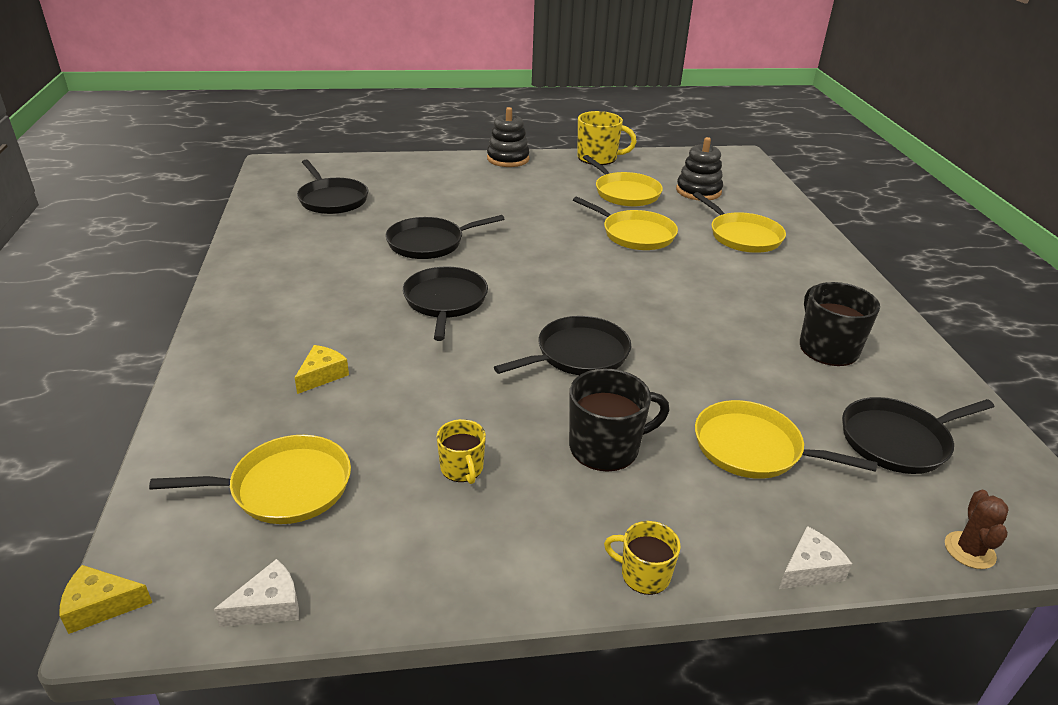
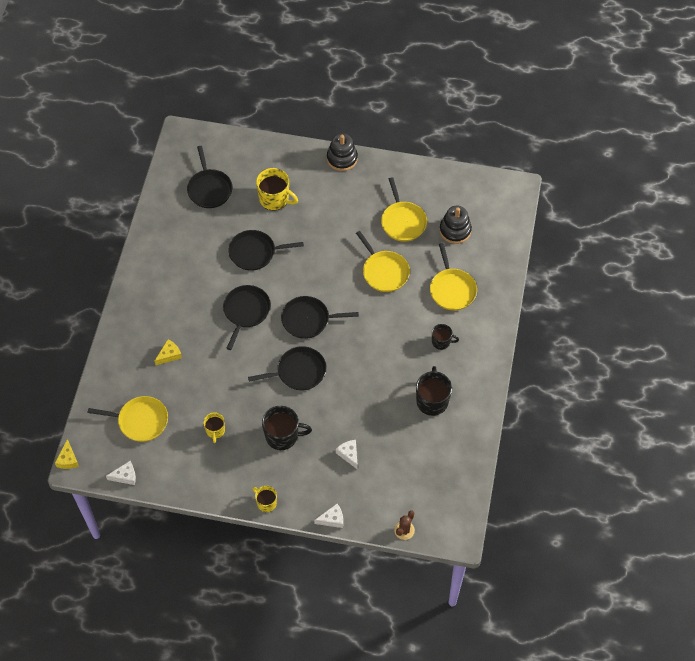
camera: 20 degrees right, 25 degrees up
yellow cheese [60,565,152,634] -> yellow cheese turned 105 degrees counterclockwise [55,439,79,469]
yellow mug [577,111,637,165] -> yellow mug moved to [256,168,298,210]
yellow pan [695,400,877,479] -> white cheese [336,440,358,470]
black pan [842,397,994,474] -> black pan moved to [281,296,359,339]
none -> black mug [432,324,459,350]

